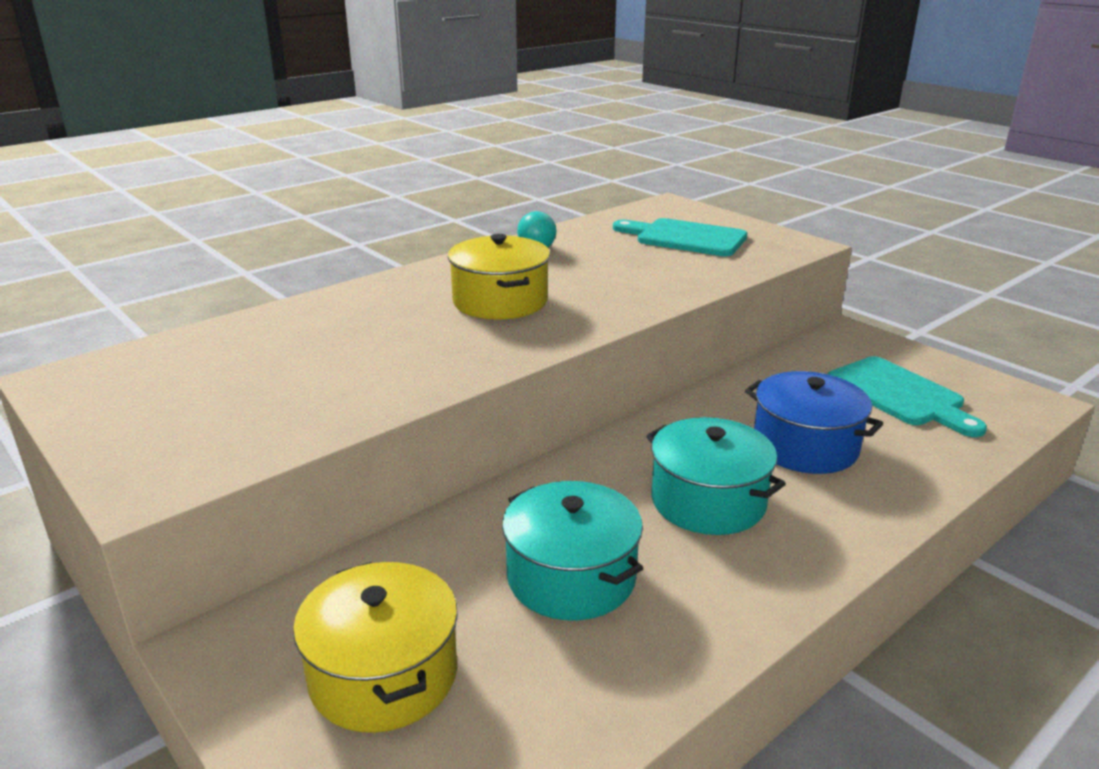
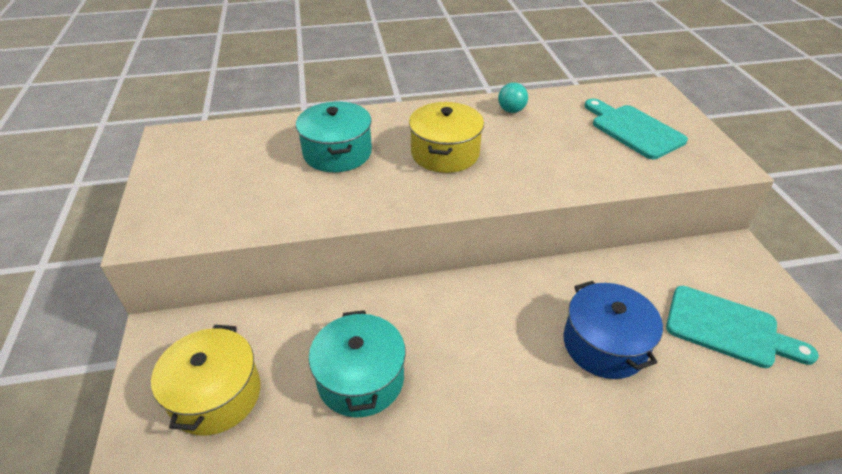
camera: 30 degrees right, 15 degrees up
turquoise pot [646,417,786,535] -> turquoise pot moved to [296,102,372,172]
turquoise cutting board [828,356,987,437] -> turquoise cutting board turned 60 degrees counterclockwise [666,286,819,368]

